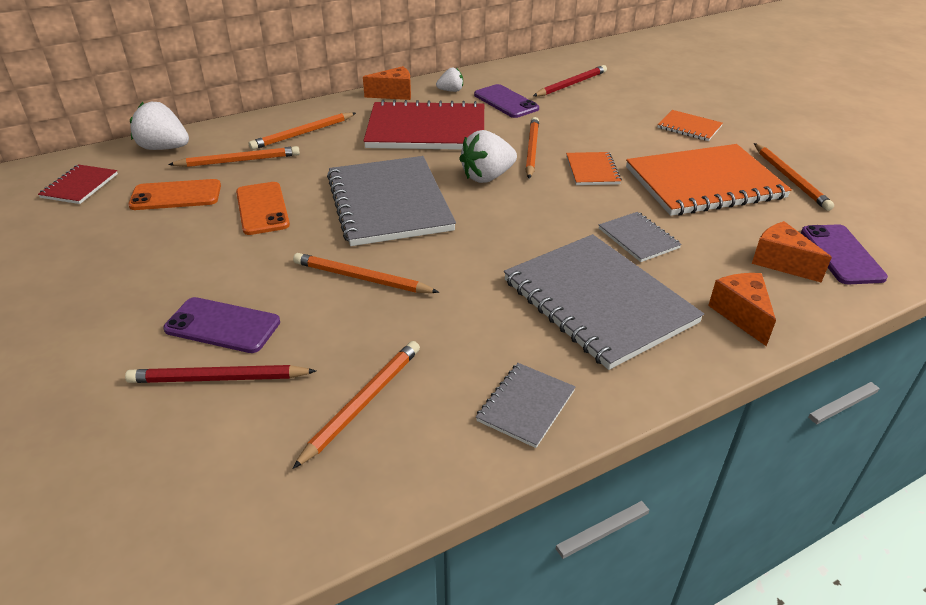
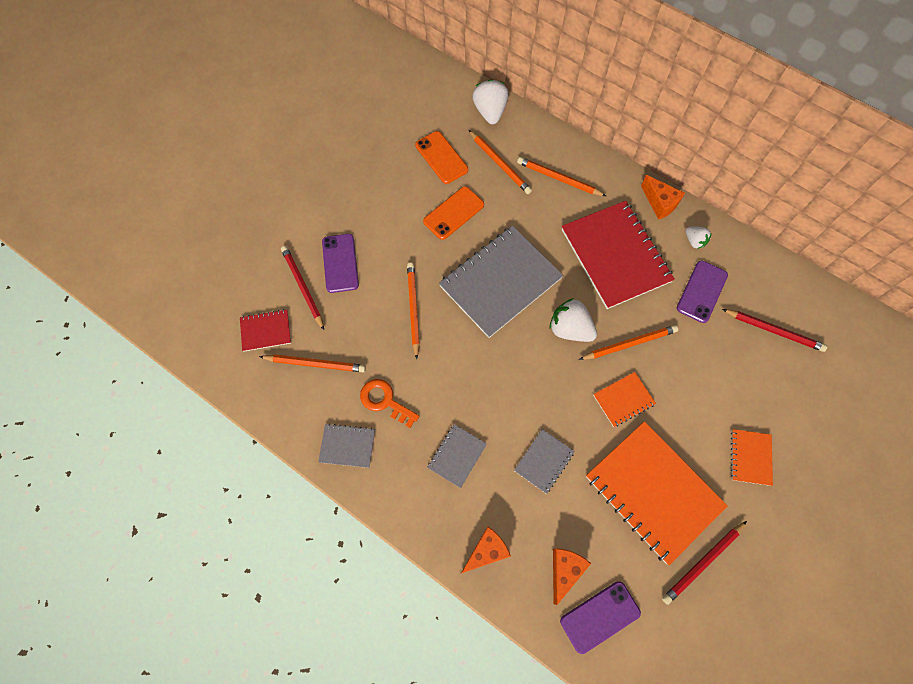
camera: 65 degrees right, 30 degrees up
red notebook [38,164,118,204] -> red notebook moved to [240,309,291,352]
grey notebook [504,234,704,370] -> grey notebook [427,424,487,488], size x0.47
orange pencil [754,143,834,211] -> red pencil [662,521,747,605]
none -> orange key [360,379,419,428]

